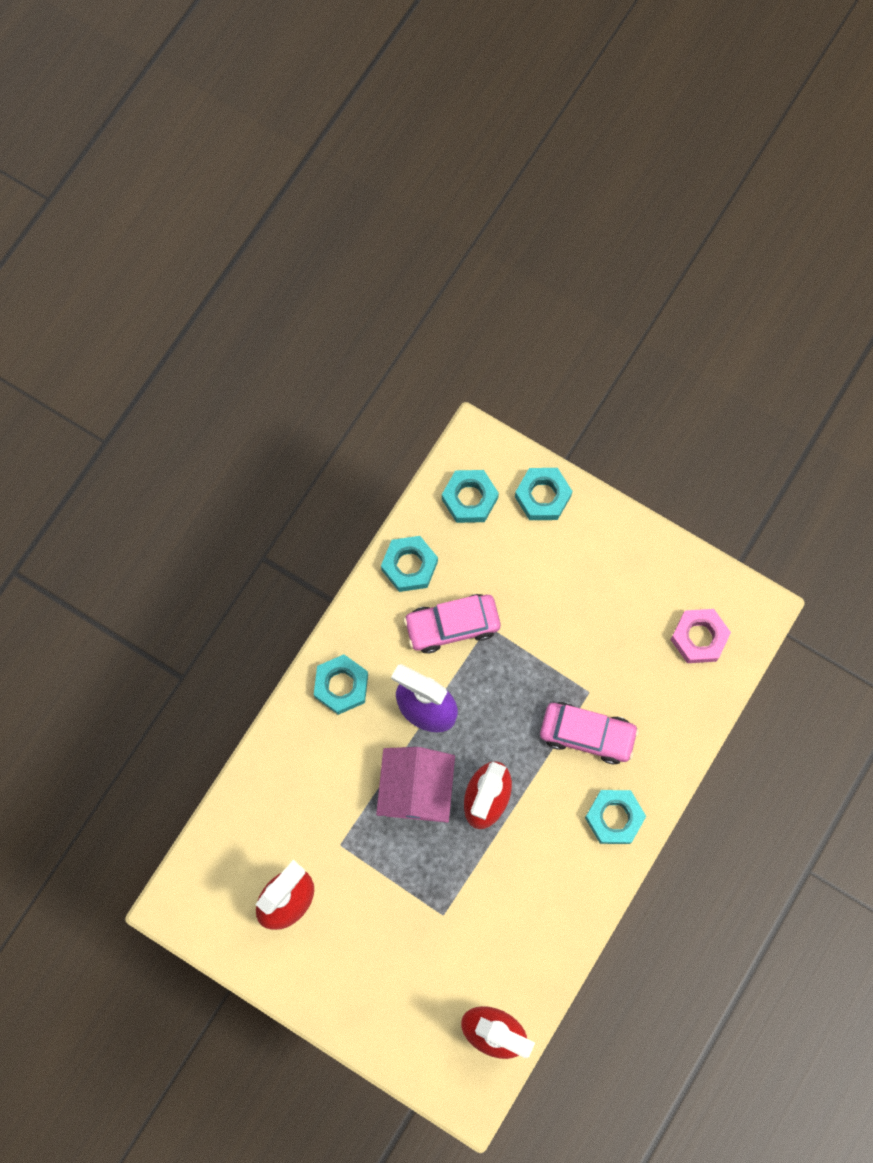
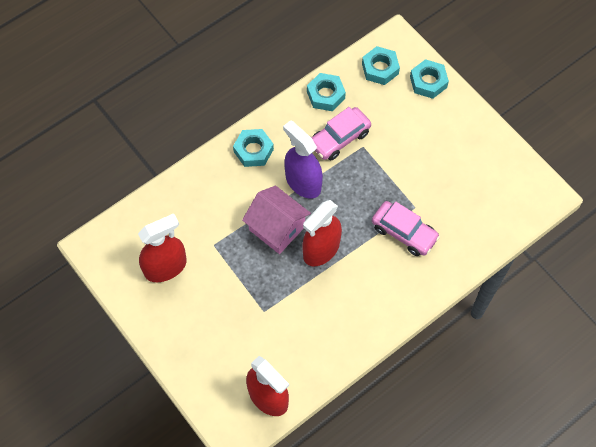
camera: 20 degrees right, 10 degrees down
pink house [376,747,455,823] -> pink house turned 75 degrees counterclockwise [242,186,311,254]
pink car [403,594,501,654] -> pink car turned 45 degrees counterclockwise [311,107,371,160]
turquoise nut [585,790,646,844] -> none
pink nut [671,609,731,663] -> none

